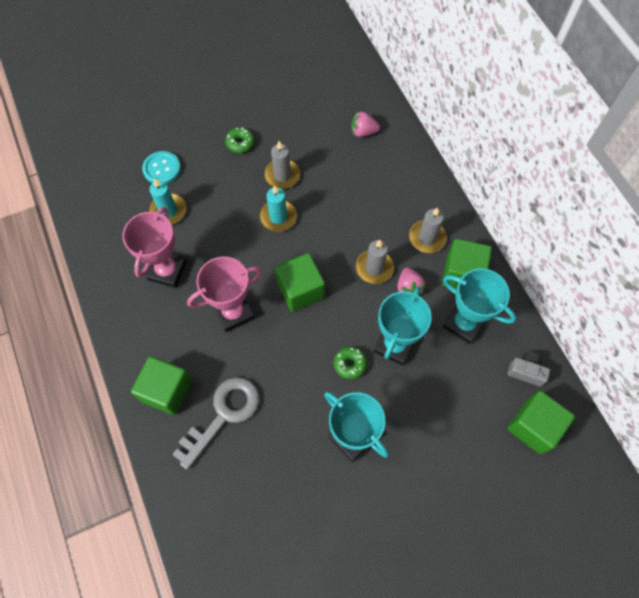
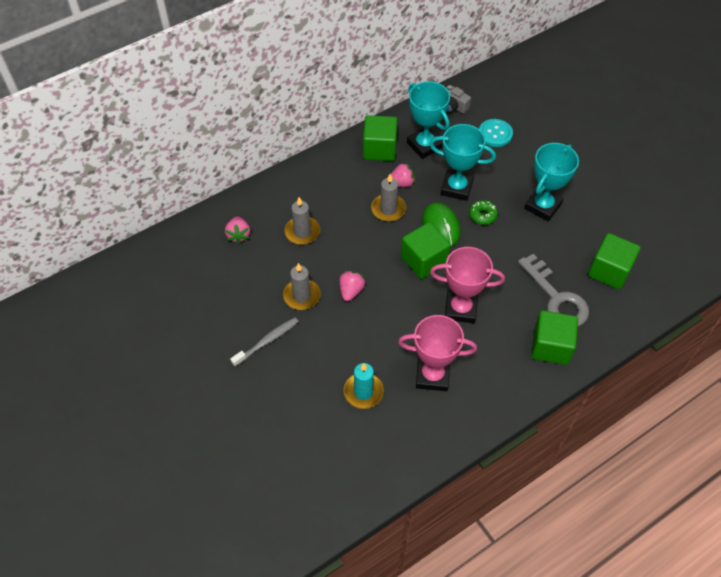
camera: 100 degrees left, 10 degrees down
turquoise button [142,151,181,184] -> turquoise button moved to [479,119,513,147]
grey key [172,377,259,470] -> grey key turned 150 degrees counterclockwise [518,254,589,326]
pink trophy [187,256,262,332] -> pink trophy turned 45 degrees counterclockwise [430,247,505,323]
green donut [225,127,254,153] -> grey toothbrush [230,317,299,367]
turquoise candle [260,185,297,232] -> pink strawberry [339,271,365,301]
grey candle [409,207,447,253] -> grey candle moved to [284,197,320,245]
turquoise trophy [443,268,516,344] -> turquoise trophy turned 60 degrees counterclockwise [407,81,450,159]
green cube [507,391,575,454] -> green cube moved to [588,233,641,290]
grey camera [508,352,550,387] -> grey camera turned 60 degrees counterclockwise [446,85,471,114]
none -> green mouse [422,202,461,247]

